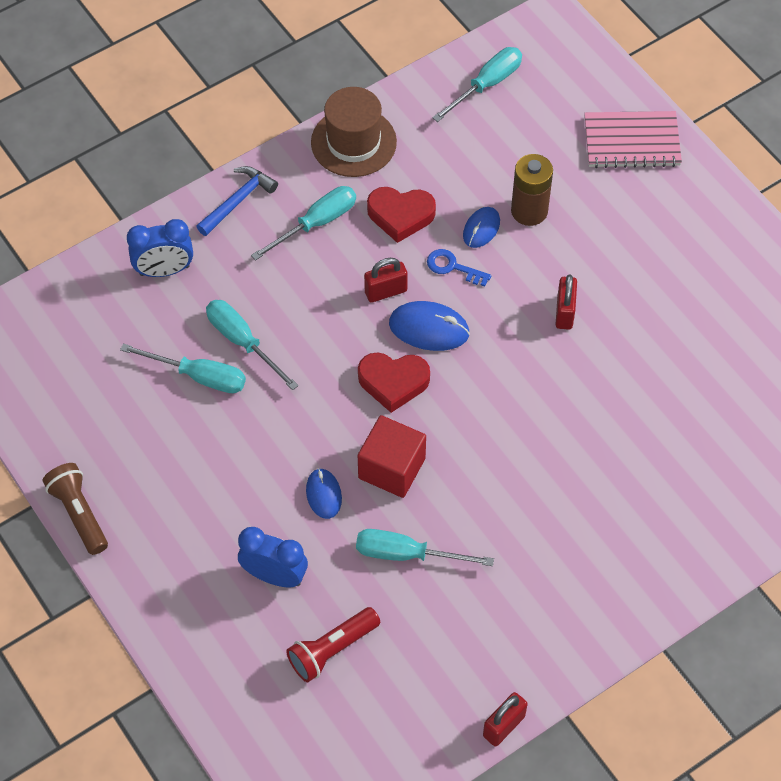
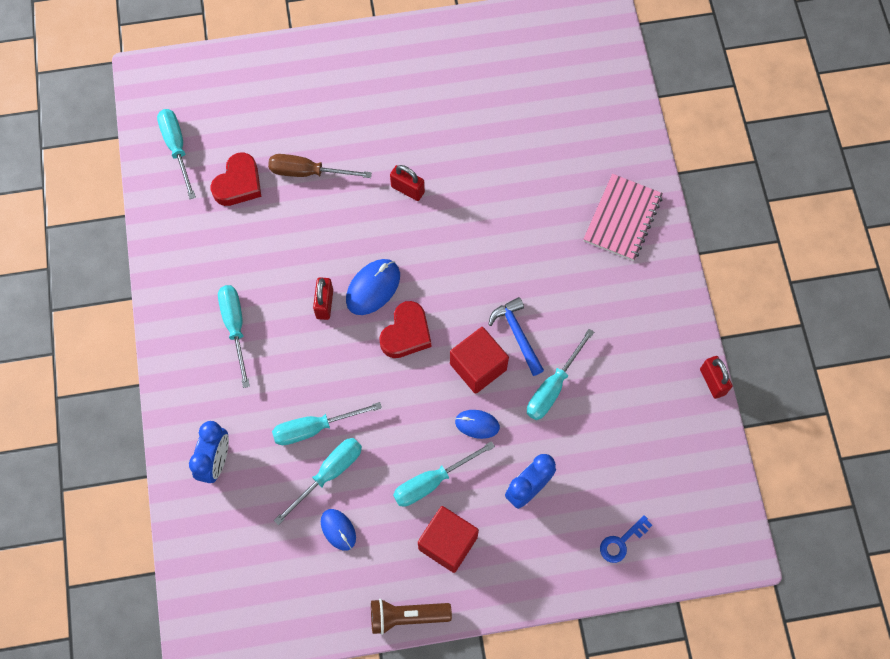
camera: 65 degrees left, 10 degrees up
blue hammer [196,166,278,236] -> blue hammer moved to [488,297,544,376]
red flashlight [286,607,380,682] -> none
brown hat [311,87,397,177] -> none
red heart [367,187,436,243] -> red heart moved to [211,153,261,206]
blue key [427,249,491,287] -> blue key moved to [600,515,652,563]
blue mouse [463,207,500,248] -> blue mouse moved to [321,509,356,551]
brown battery [511,154,553,226] -> brown screwdriver [268,154,372,178]
pink notebook [584,111,682,168] -> pink notebook moved to [583,174,663,261]
none -> turquoise screwdriver [393,441,495,507]
none -> red cube [418,506,479,573]

